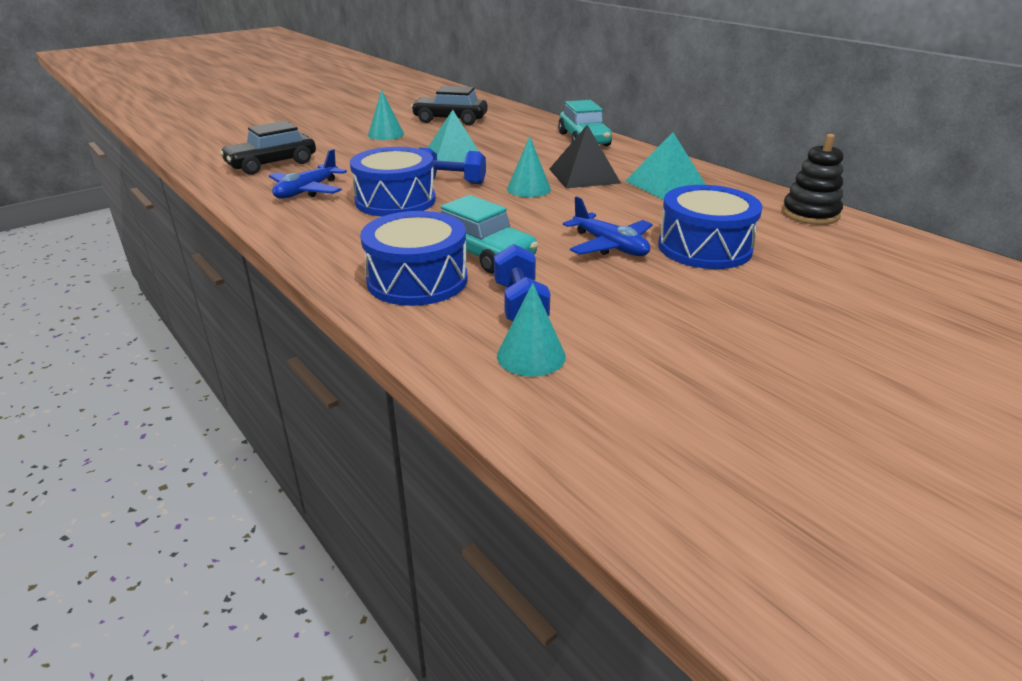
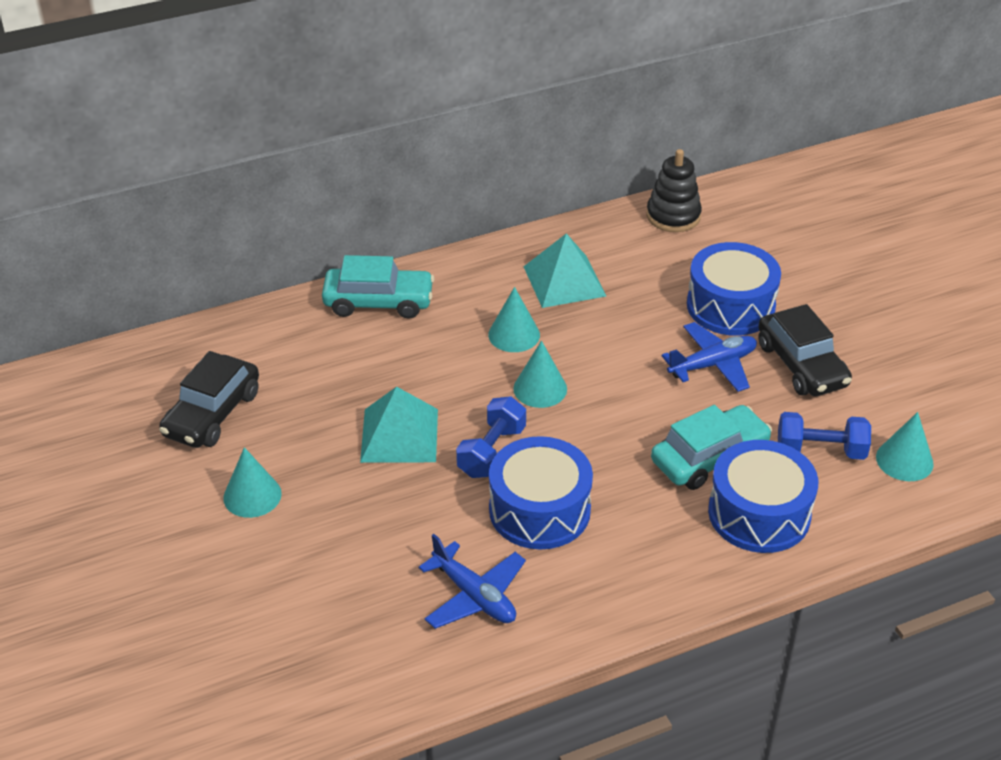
camera: 75 degrees left, 10 degrees up
black car [220,121,316,175] -> black car moved to [758,304,852,396]
black pyramid [549,125,621,188] -> turquoise cone [488,287,540,352]

